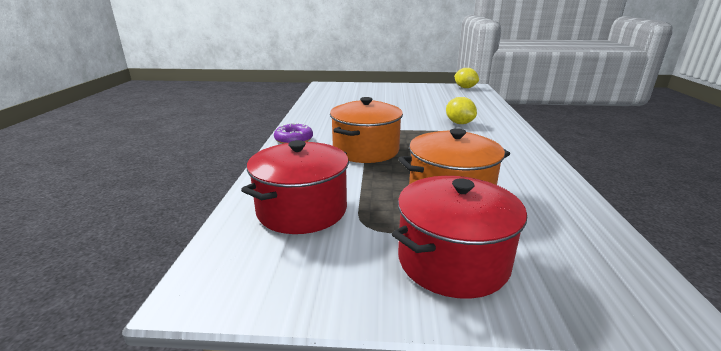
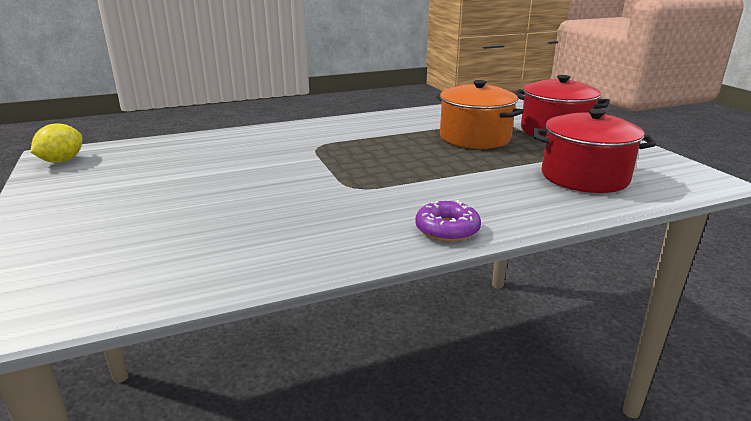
camera: 115 degrees left, 0 degrees up
orange pot [330,97,403,163] -> none
yellow lemon [446,97,477,124] -> none

